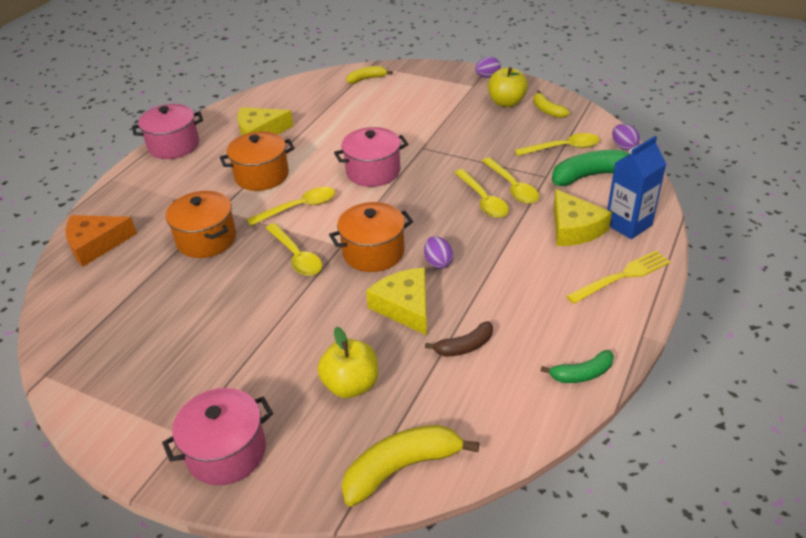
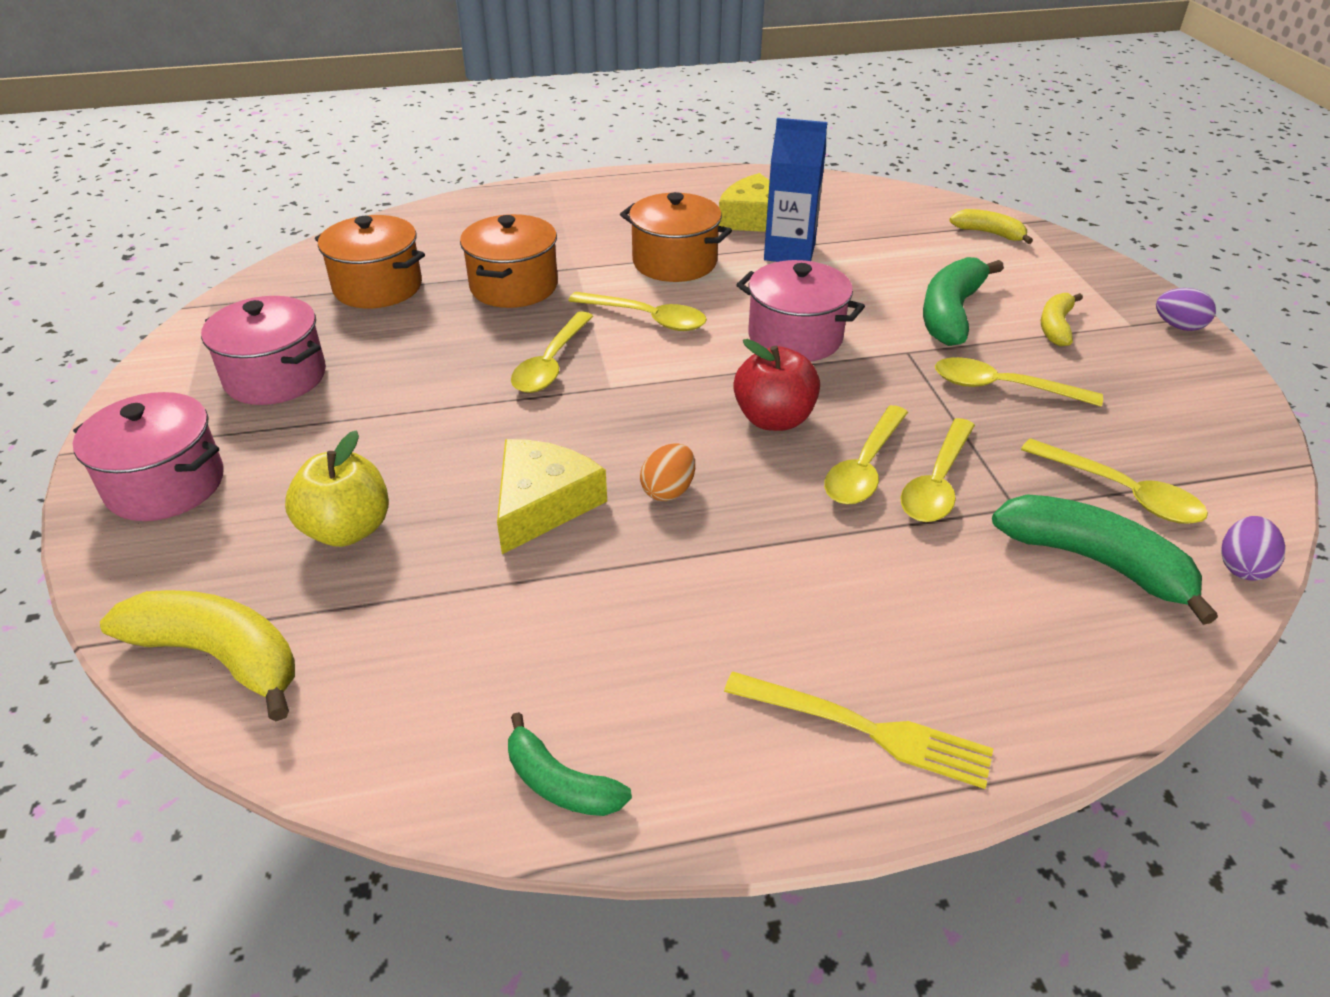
camera: 50 degrees right, 0 degrees up
orange cheese [65,215,137,267] -> none
pink pot [132,104,203,159] -> pink pot moved to [201,296,326,405]
orange pot [329,202,413,272] -> orange pot moved to [315,215,425,308]
purple egg [424,236,453,269] -> orange egg [640,443,695,501]
brown banana [425,321,493,357] -> none
yellow apple [488,67,528,107] -> none
yellow banana [533,91,570,118] -> yellow banana moved to [1041,293,1083,347]
yellow cheese [554,189,612,246] -> none
blue carton [607,136,666,239] -> blue carton moved to [764,118,827,262]
none -> red apple [733,339,820,431]
none -> green banana [923,257,1004,346]
none -> yellow spoon [935,357,1103,407]

